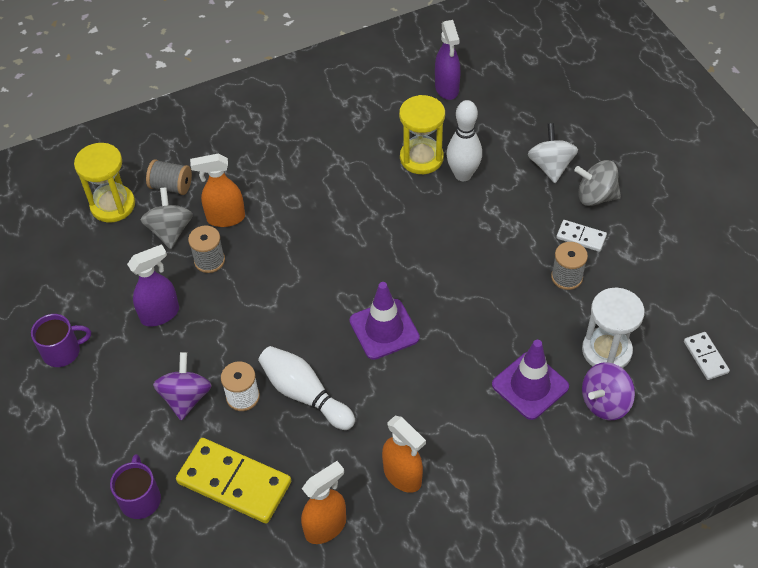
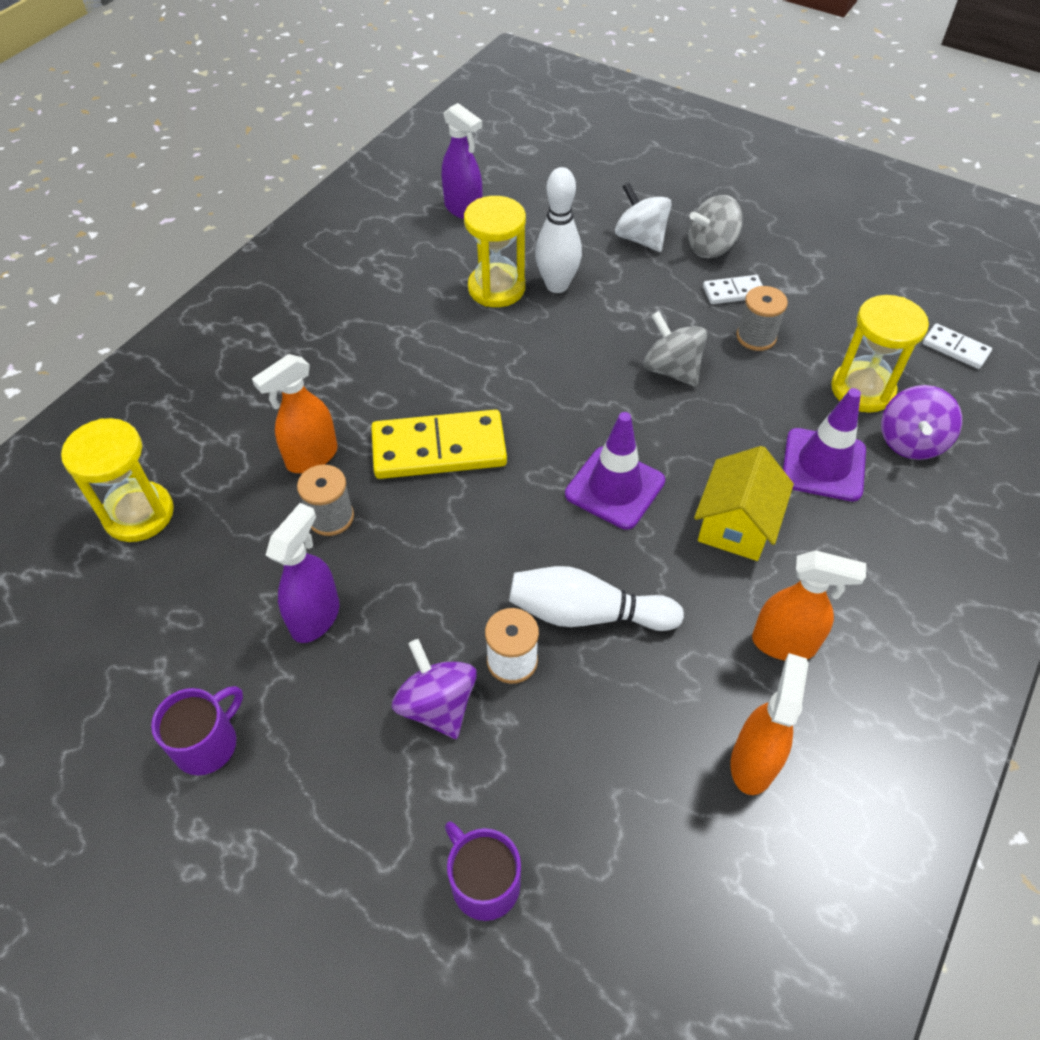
camera: 35 degrees left, 0 degrees up
grey spinning top [141,187,193,249] -> grey spinning top moved to [644,311,707,387]
grey spool [146,159,192,195] -> none
yellow domino [176,438,291,523] -> yellow domino moved to [371,410,507,479]
white hourglass [582,288,645,368] -> yellow hourglass [831,295,929,413]
none -> yellow house [694,446,794,561]

